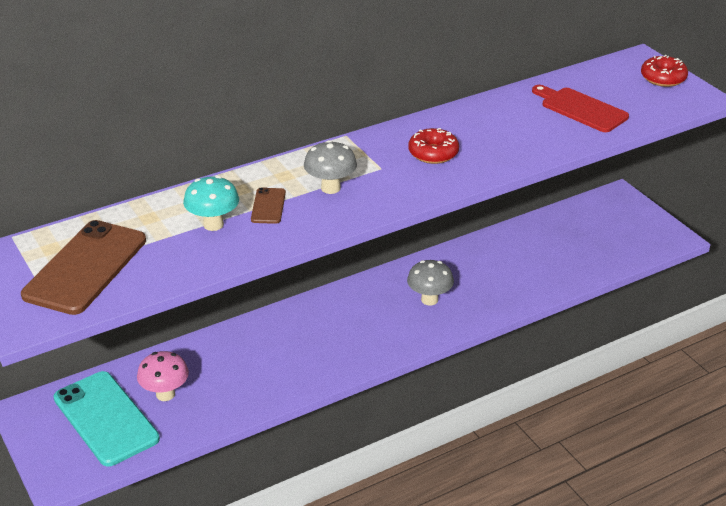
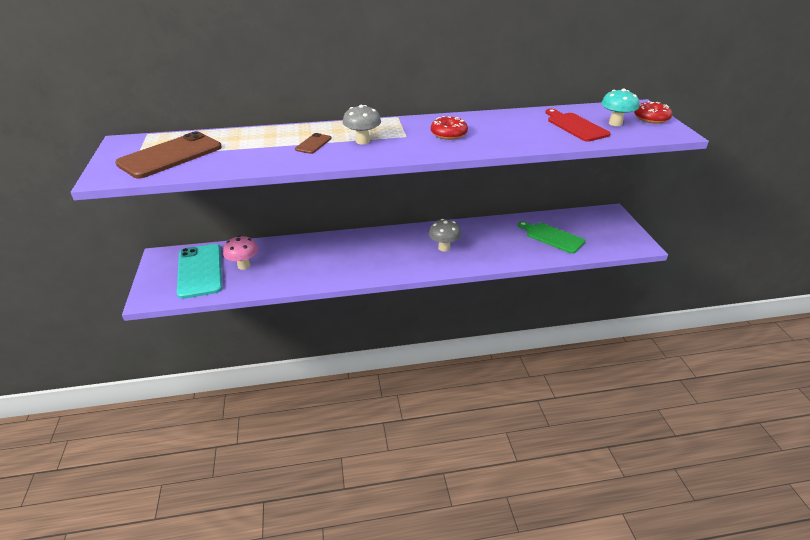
camera: 20 degrees right, 0 degrees up
turquoise mushroom [183,176,239,231] -> turquoise mushroom moved to [601,88,639,126]
none -> green cutting board [518,221,585,254]

